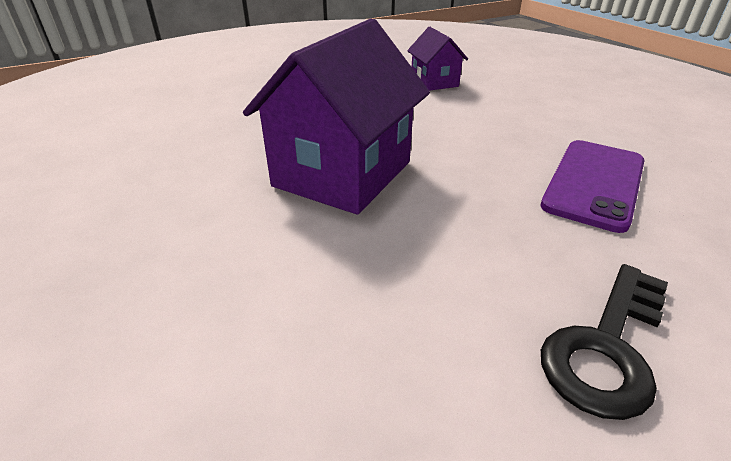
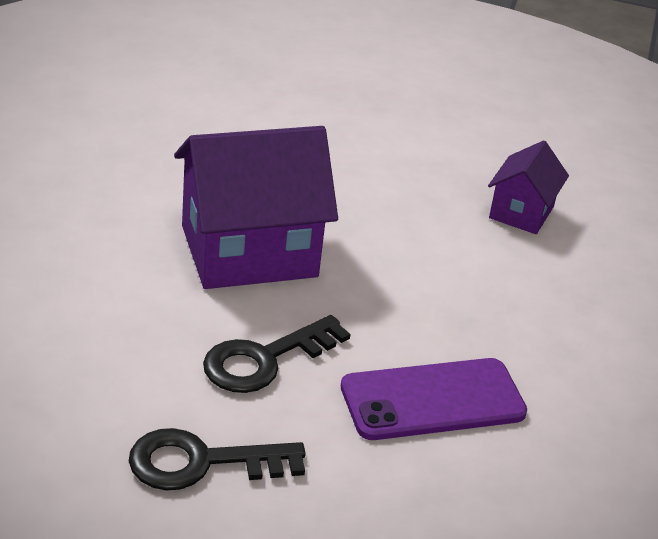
camera: 40 degrees right, 0 degrees up
none -> black key [203,315,351,393]

